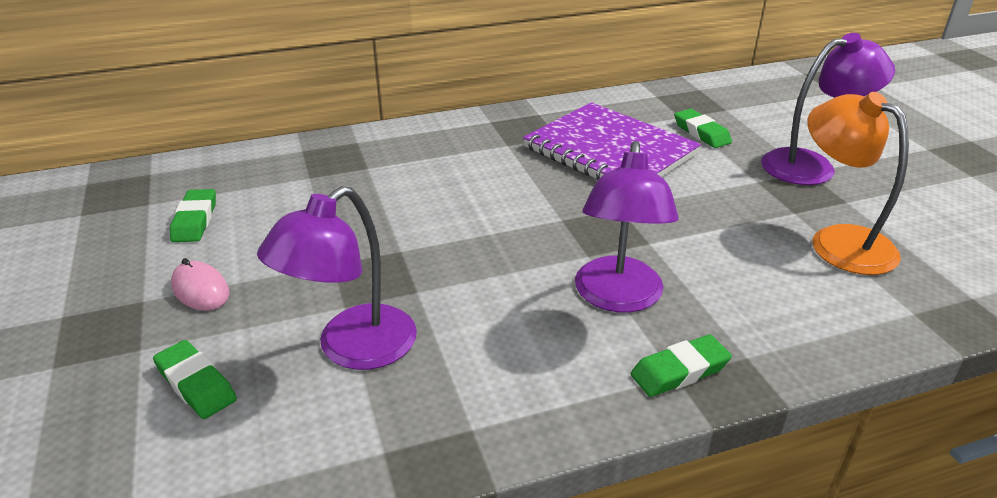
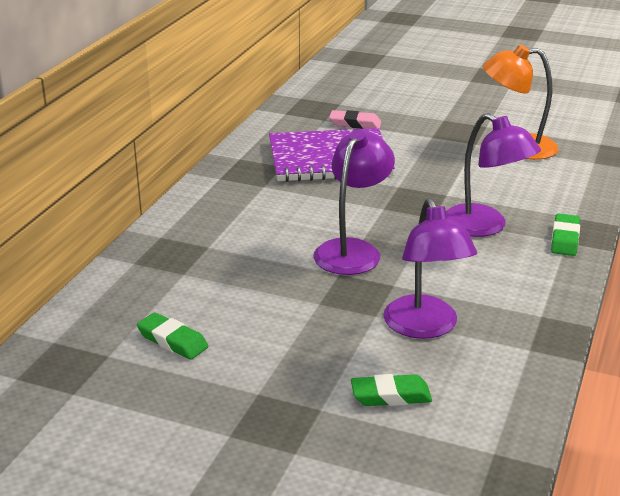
camera: 50 degrees left, 5 degrees down
pink mouse [171,258,229,311] -> none
green eraser [674,109,732,148] -> pink eraser [329,110,381,129]
purple lamp [761,33,895,185] -> purple lamp moved to [313,129,395,275]

